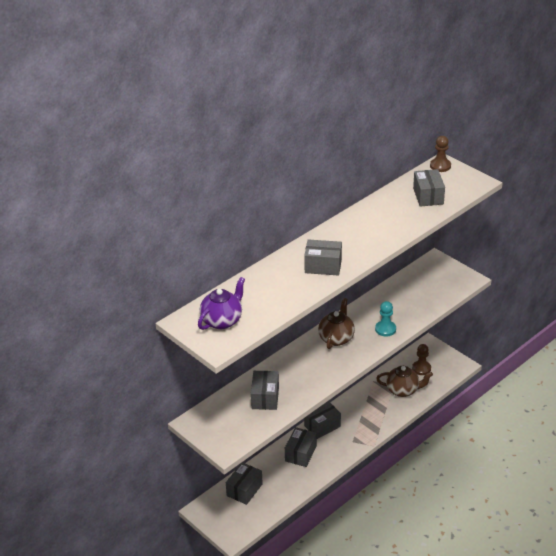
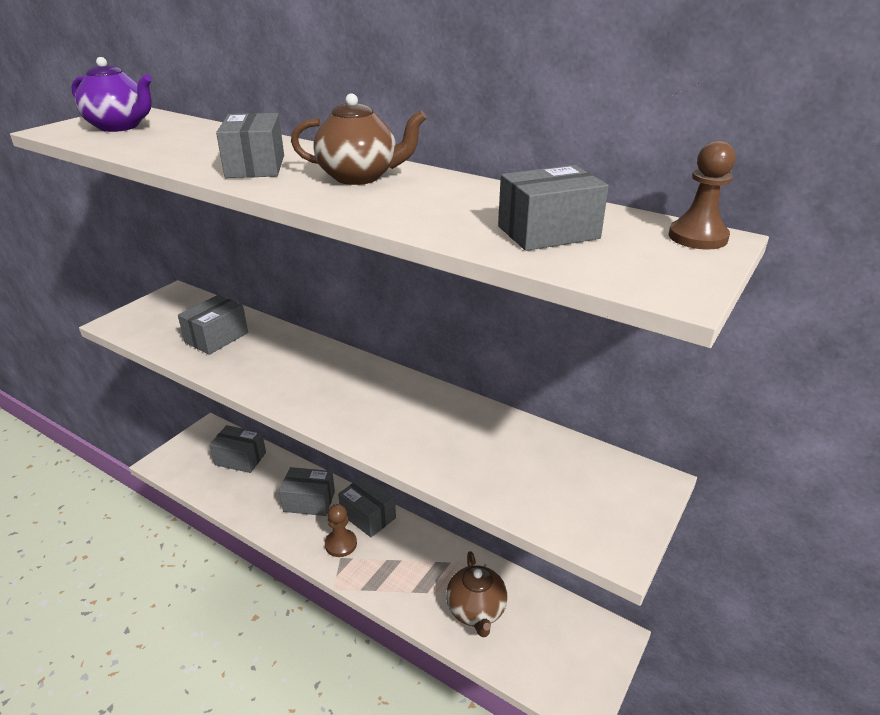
camera: 75 degrees right, 5 degrees down
grey box [251,371,279,410] -> grey box turned 45 degrees counterclockwise [178,295,248,355]
brown teapot [318,298,355,349] -> brown teapot moved to [291,94,427,185]
turquoise pawn [375,301,396,337] -> none
brown pawn [412,344,431,375] -> brown pawn moved to [325,504,357,557]

